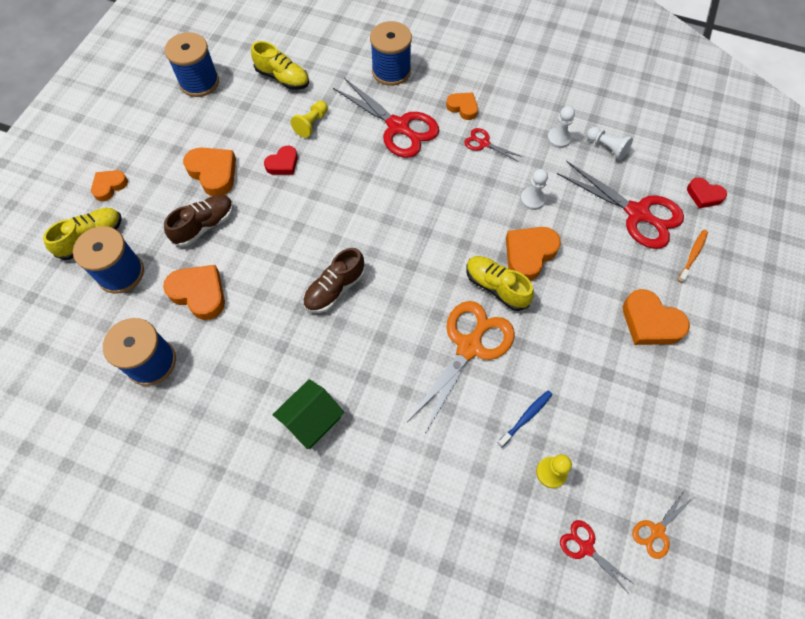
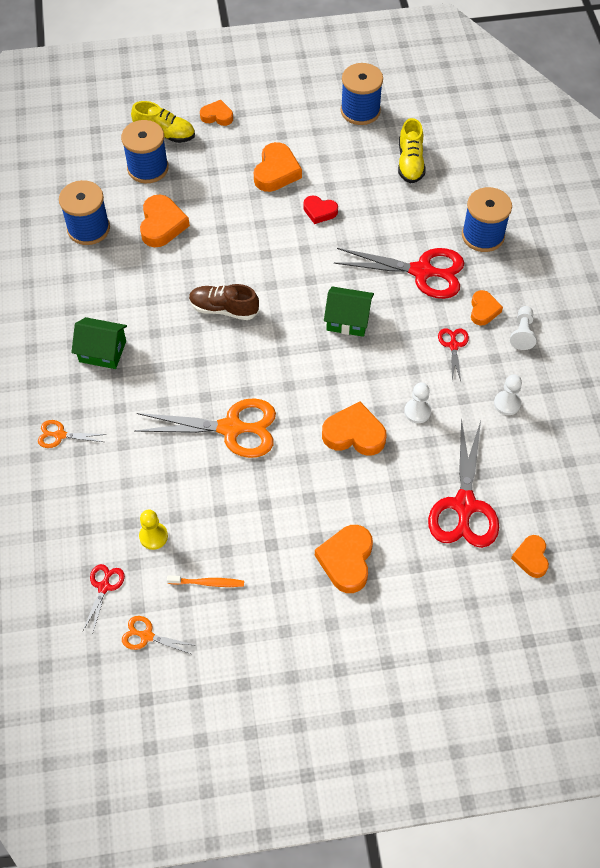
camera: 60 degrees right, 5 degrees down
brown shoe [164,195,234,247] -> none
yellow pawn [291,101,328,138] -> none
red scissors [333,78,439,158] -> red scissors turned 90 degrees counterclockwise [334,248,464,299]
yellow shoe [466,256,534,311] -> none
blue toothbrush [498,390,553,447] -> none
white pawn [587,127,633,161] -> white pawn moved to [510,306,537,350]
orange toothbrush [678,230,708,283] -> orange toothbrush moved to [167,575,244,587]
red heart [687,178,727,208] -> orange heart [511,535,549,578]
none -> orange scissors [38,420,106,448]
none -> green house [324,286,374,337]

